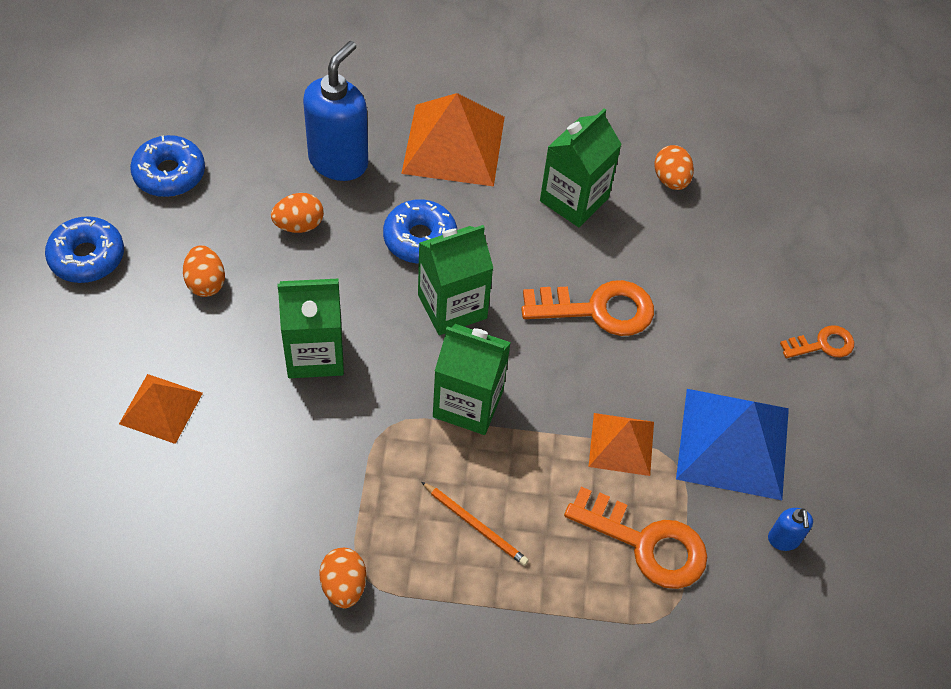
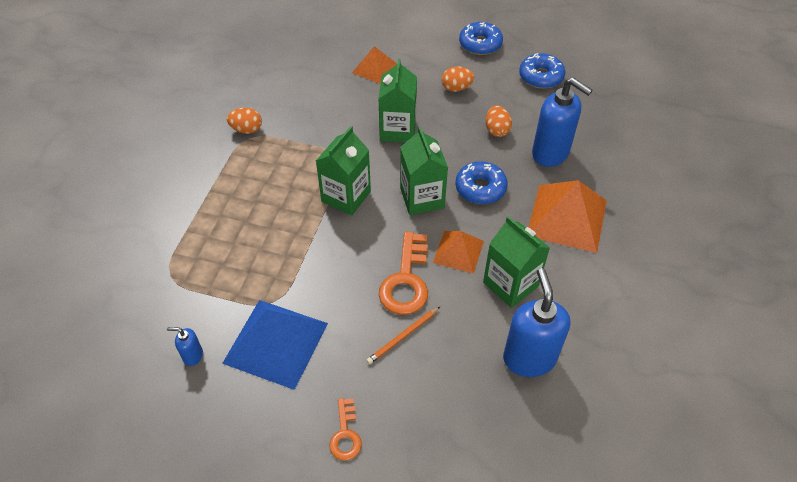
camera: 105 degrees right, 5 degrees down
orange pencil [422,482,529,566] -> orange pencil moved to [366,307,440,364]
orange key [564,487,707,589] -> none
orange pyramid [589,413,654,476] -> orange pyramid moved to [433,231,484,274]
orange egg [654,145,694,190] -> blue soap dispenser [503,268,570,377]

